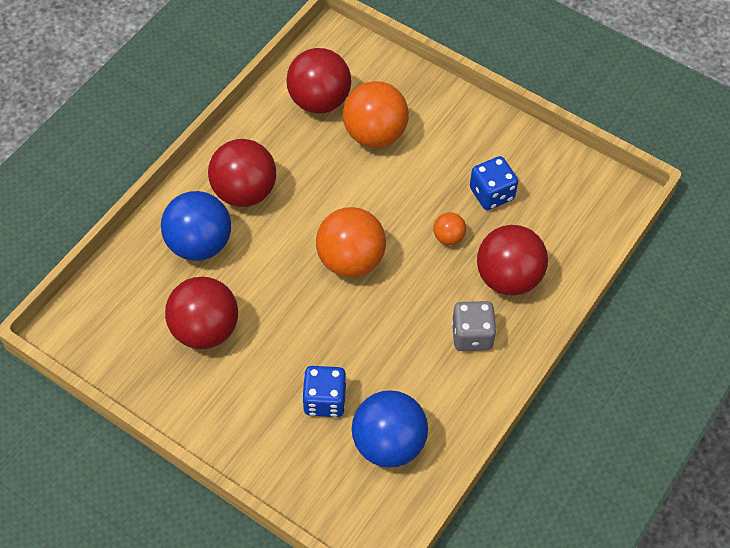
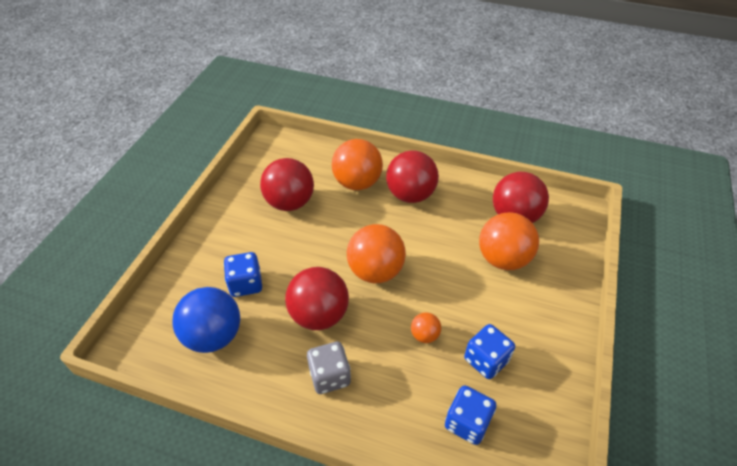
camera: 75 degrees right, 10 degrees down
blue ball [161,191,231,261] -> orange ball [332,139,383,190]
red ball [477,225,548,296] -> red ball moved to [285,267,349,330]
none -> blue dice [445,385,496,445]

